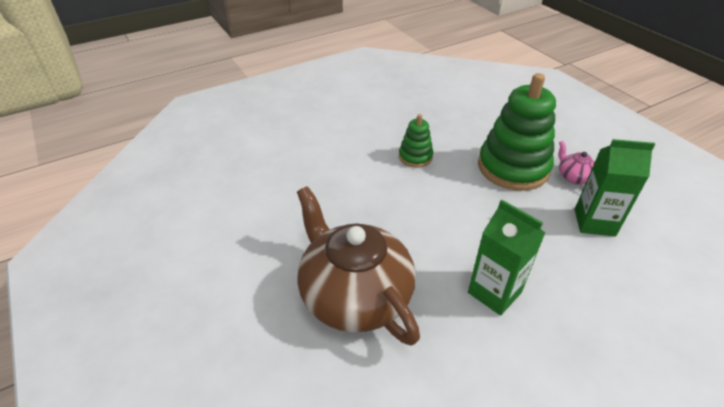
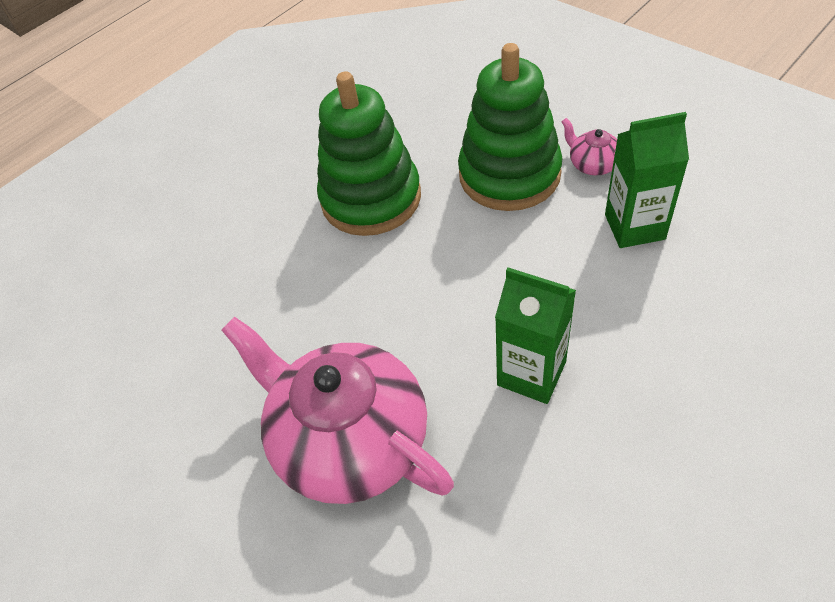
camera: 10 degrees left, 10 degrees up
brown teapot [297,186,420,346] -> pink teapot [222,317,454,504]
green stacking toy [399,114,433,168] -> green stacking toy [317,71,421,236], size x2.01

